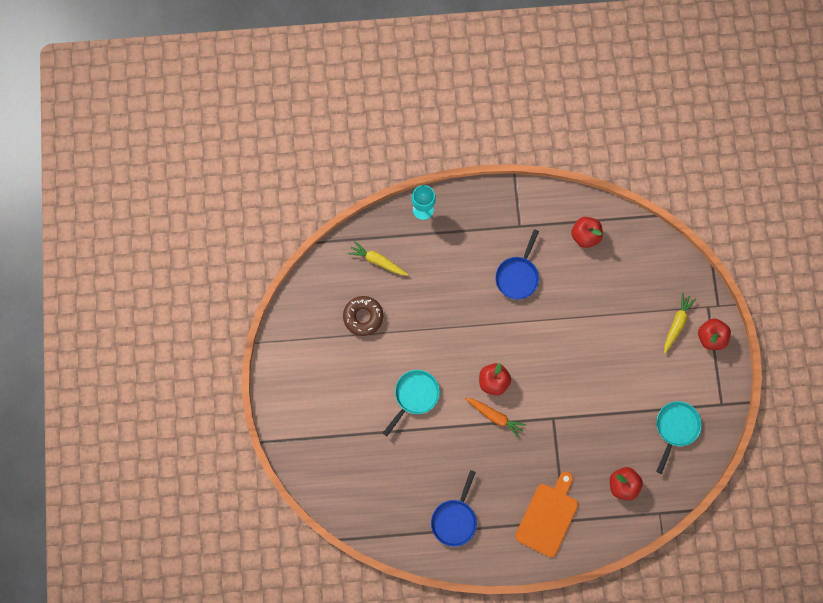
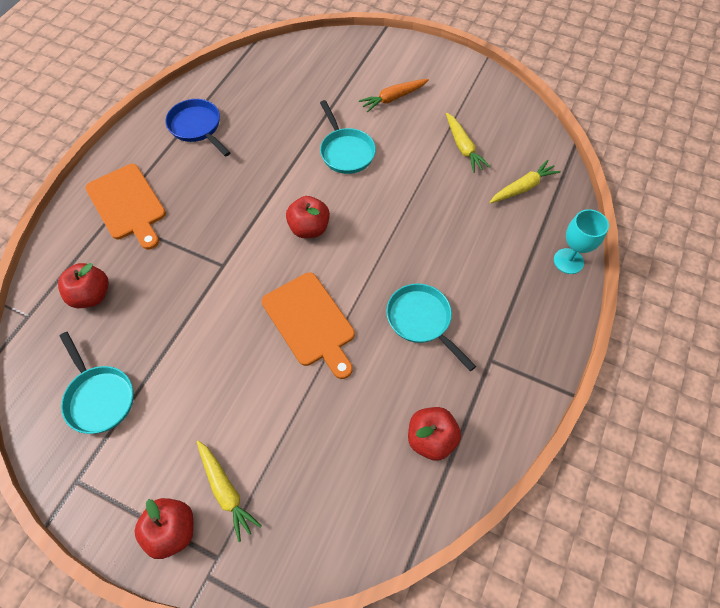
camera: 120 degrees right, 15 degrees down
brown donut [343,296,383,336] -> yellow carrot [446,113,490,173]
orange carrot [465,398,526,438] -> orange carrot moved to [359,79,429,112]
blue pan [495,229,539,299] -> turquoise pan [386,283,476,371]
none -> orange cutting board [262,272,355,379]

